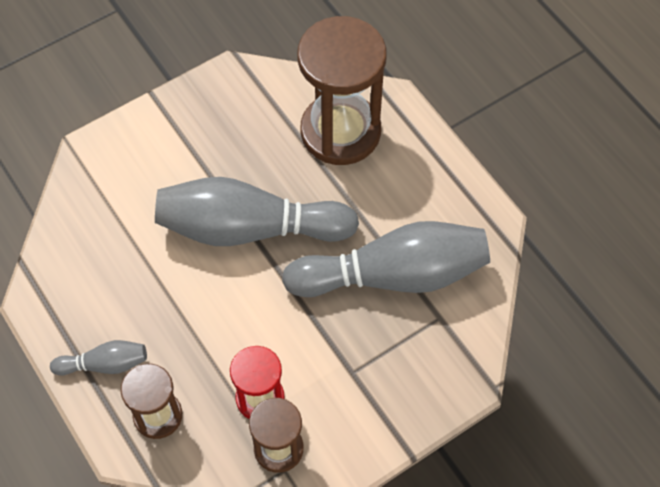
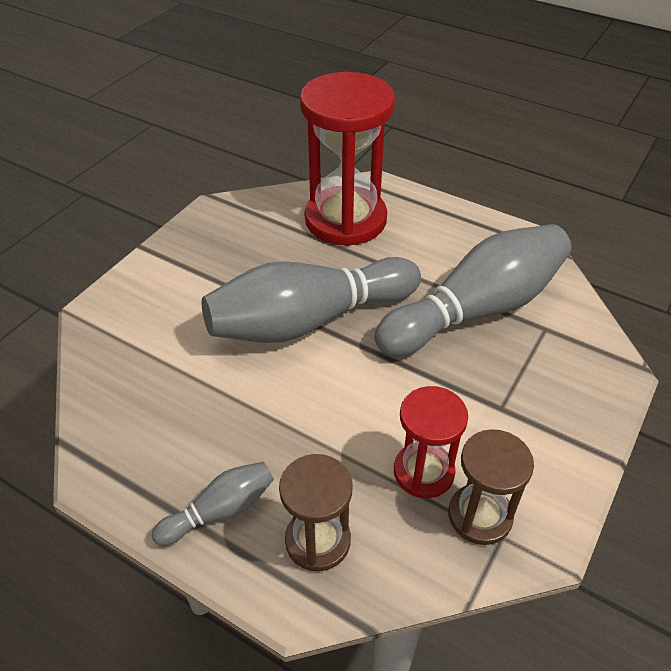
camera: 25 degrees left, 15 degrees down
brown hourglass [297,16,387,165] -> red hourglass [300,72,395,246]

